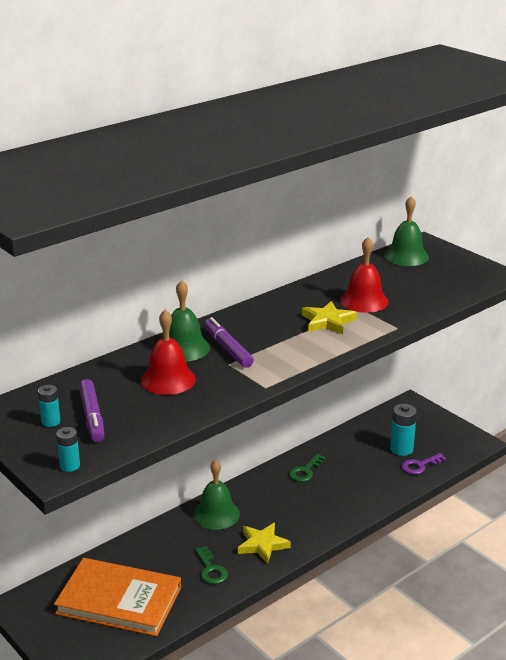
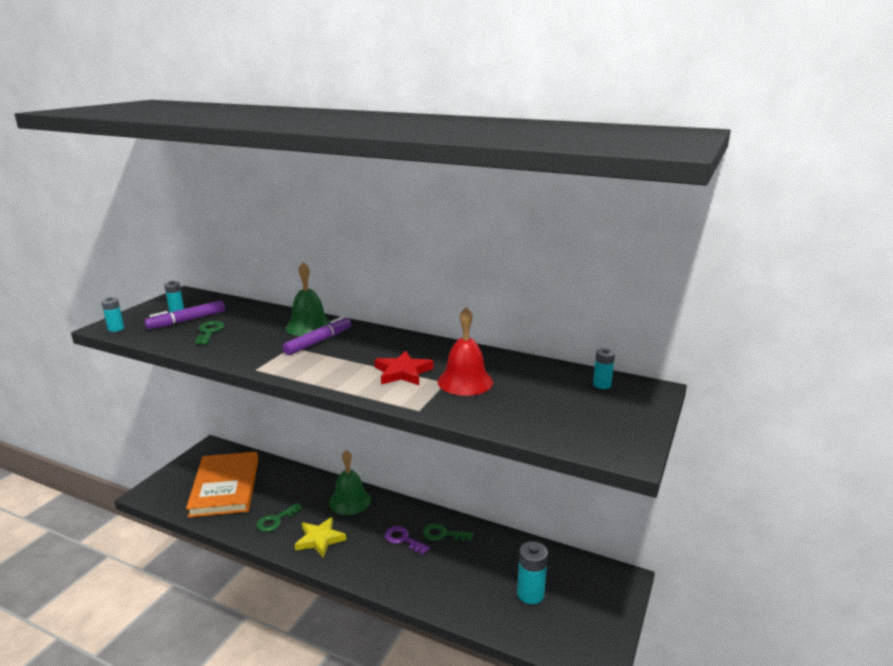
camera: 65 degrees right, 5 degrees down
red bell [141,310,196,395] -> none
yellow star [302,301,357,335] -> red star [374,350,433,385]
green bell [384,196,429,266] -> turquoise battery [593,348,615,389]
purple key [402,453,446,474] -> purple key moved to [385,526,430,554]
none -> green key [195,321,225,345]

